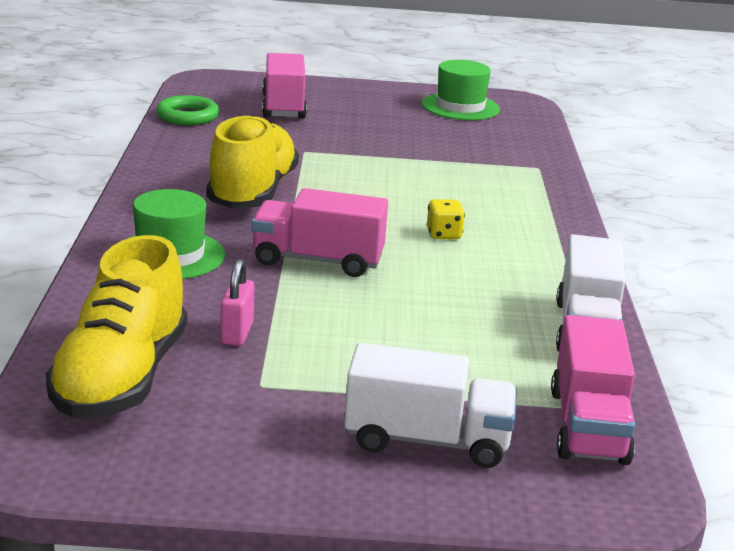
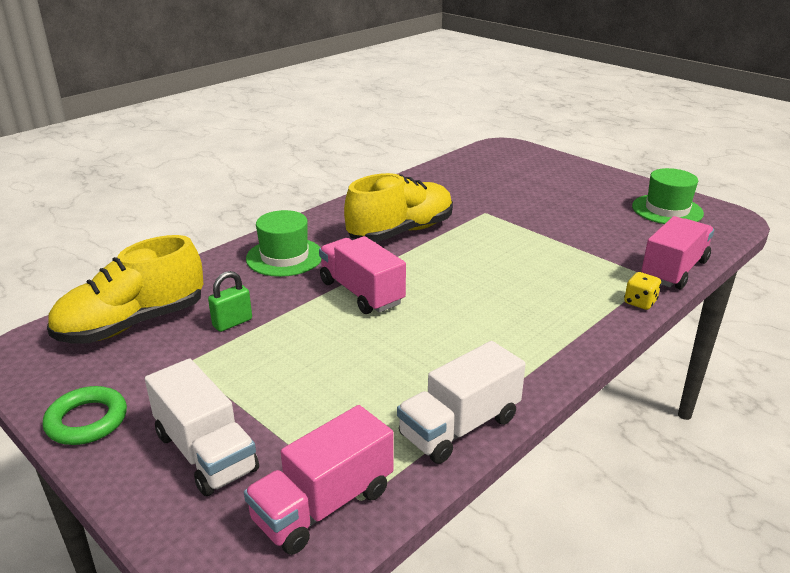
camera: 45 degrees right, 5 degrees up
green ring [156,95,219,125] -> green ring moved to [43,386,127,445]
pink padlock [220,259,254,346] -> green padlock [208,271,252,332]
pink truck [262,53,307,119] -> pink truck moved to [641,216,714,289]
yellow dice [427,199,465,239] -> yellow dice moved to [624,272,661,310]

